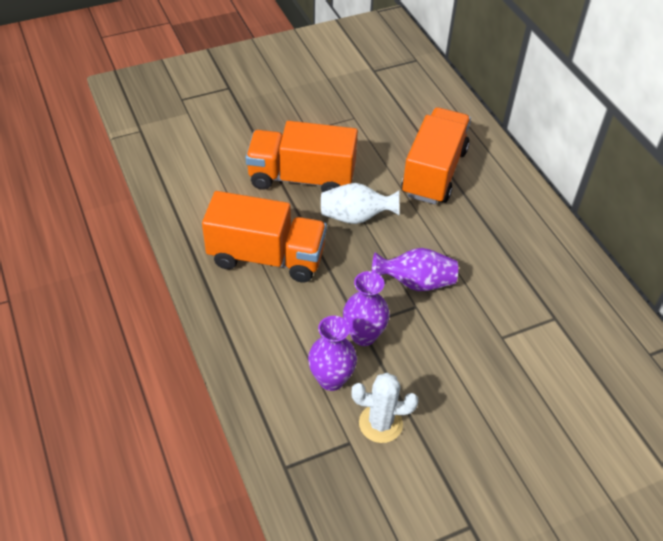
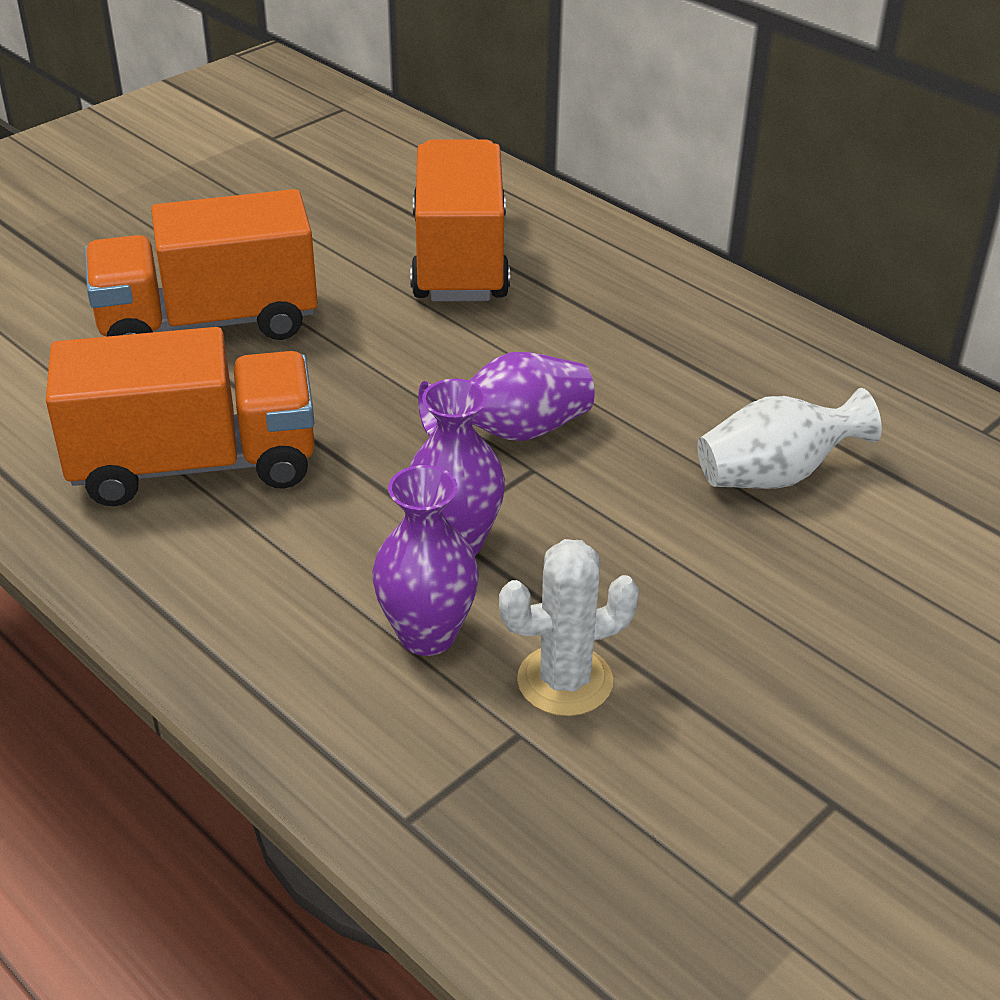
camera: 20 degrees left, 10 degrees down
white vase [321,183,400,224] -> white vase moved to [697,388,882,489]

